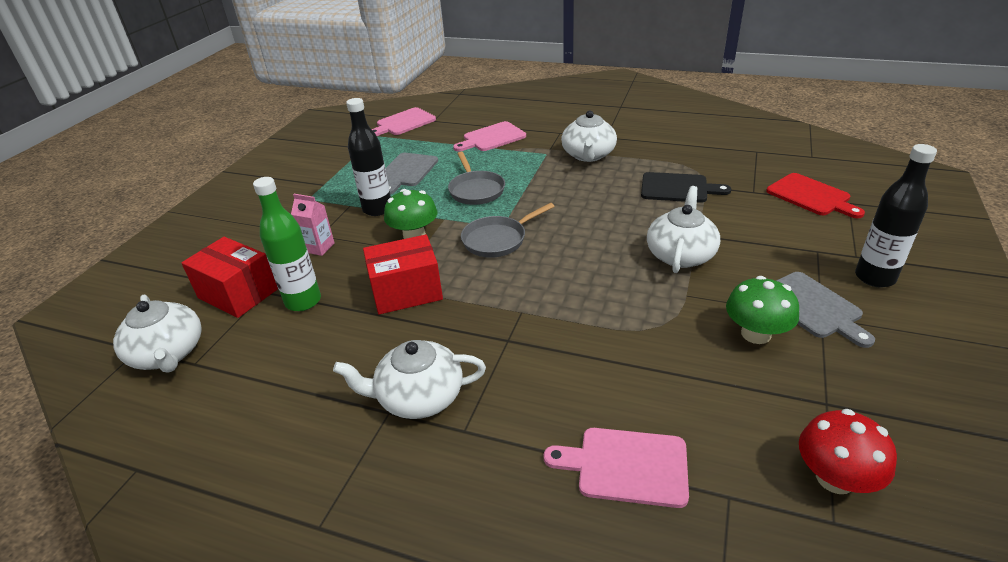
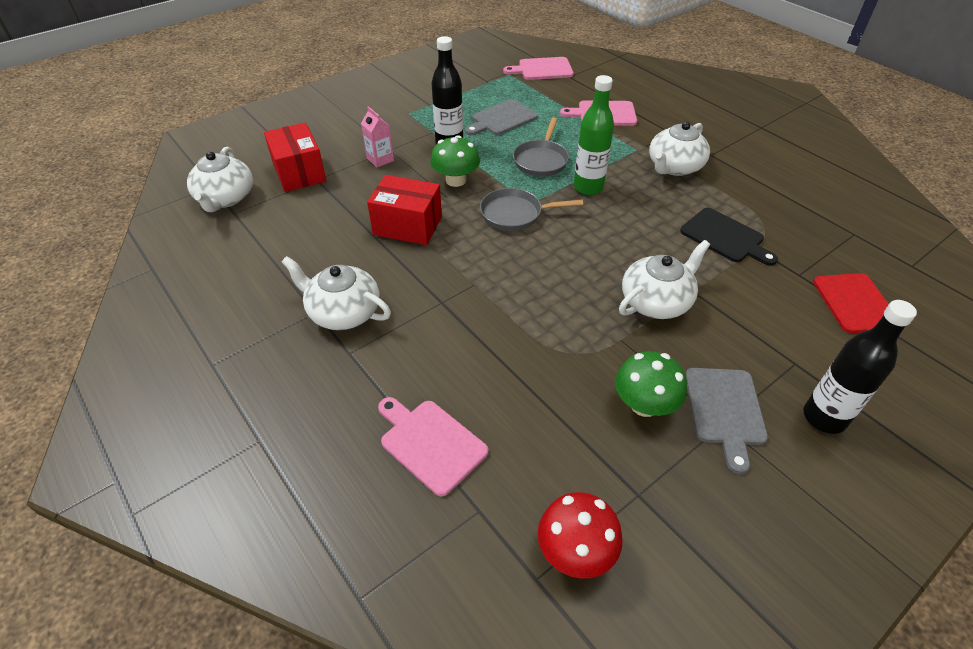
camera: 30 degrees right, 10 degrees up
green bottle [253,177,321,311] -> green bottle moved to [574,75,614,195]

